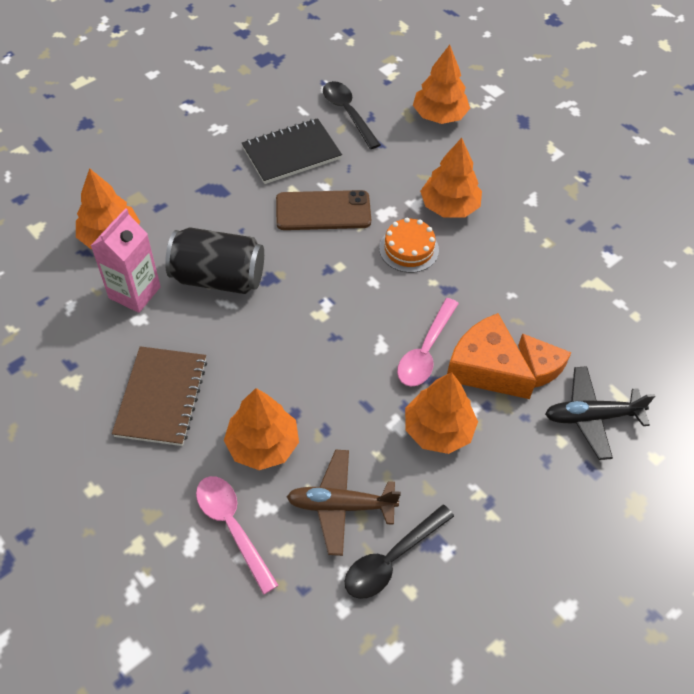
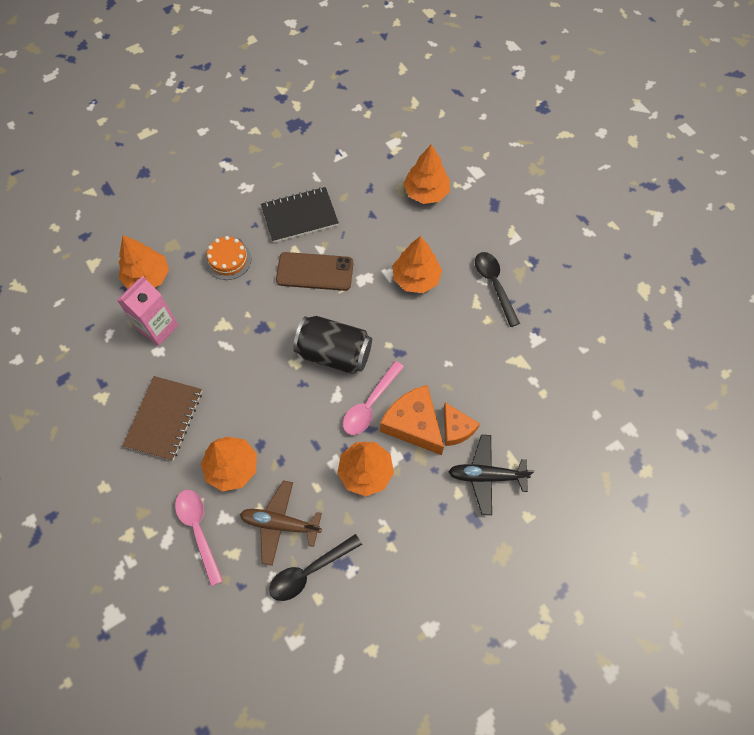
camera: 10 degrees right, 10 degrees up
black can [165,227,264,294] -> black can moved to [293,316,372,374]
black spoon [323,81,381,149] -> black spoon moved to [475,252,520,327]
orange cake [379,218,439,273] -> orange cake moved to [205,236,251,280]

